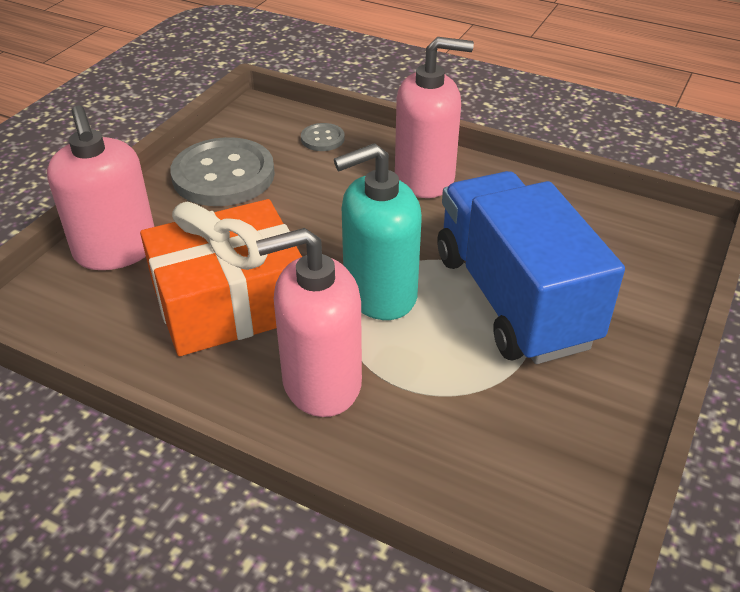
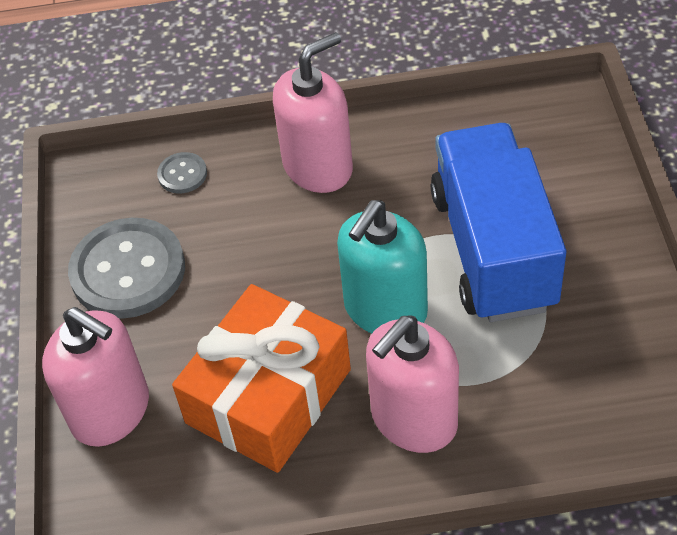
camera: 30 degrees left, 10 degrees up
blue truck [437,171,625,364] -> blue truck turned 45 degrees clockwise [430,123,566,322]

